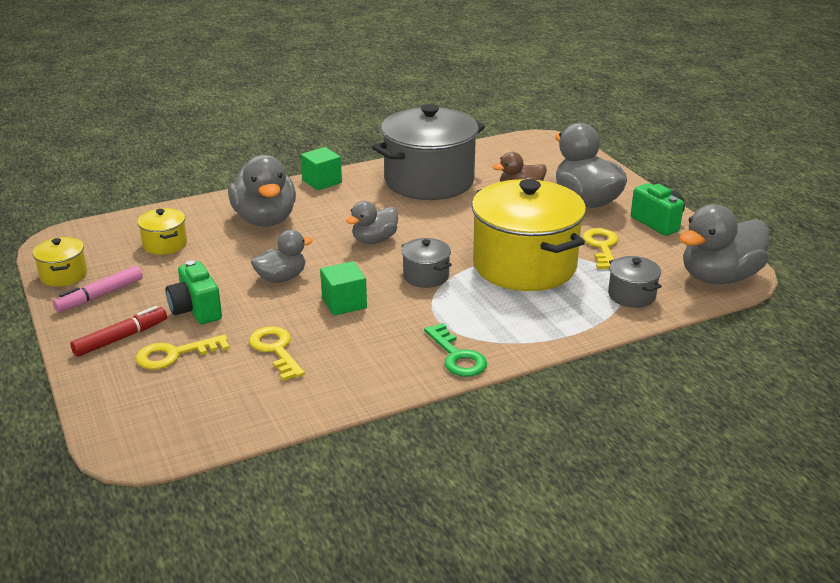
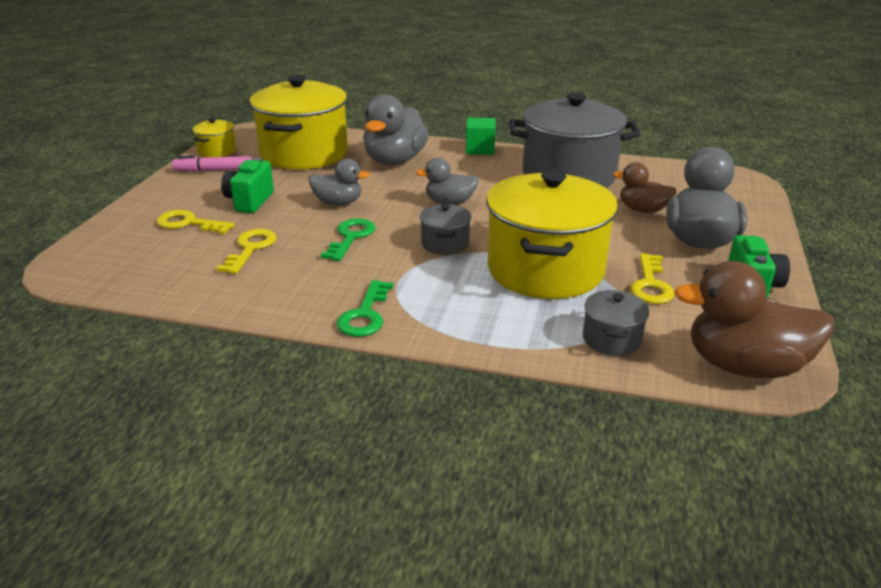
camera: 40 degrees right, 0 degrees up
red marker [70,306,167,357] -> none
yellow pot [137,208,187,255] -> yellow pot [250,75,348,170], size x2.29
green cube [320,261,367,316] -> green key [321,218,375,261]
yellow key [583,228,618,269] -> yellow key turned 150 degrees clockwise [630,253,675,304]
grey duck [679,204,769,285] -> brown duck [674,261,834,378]

